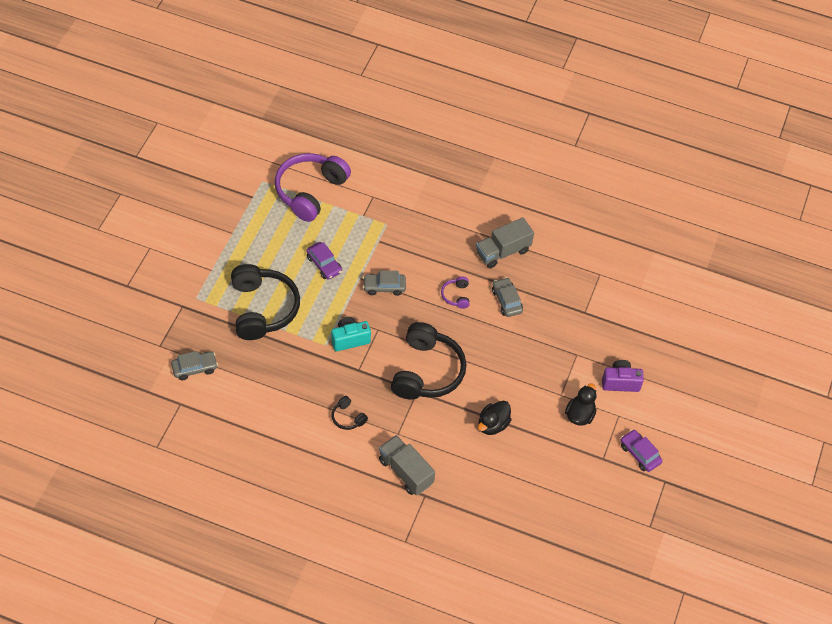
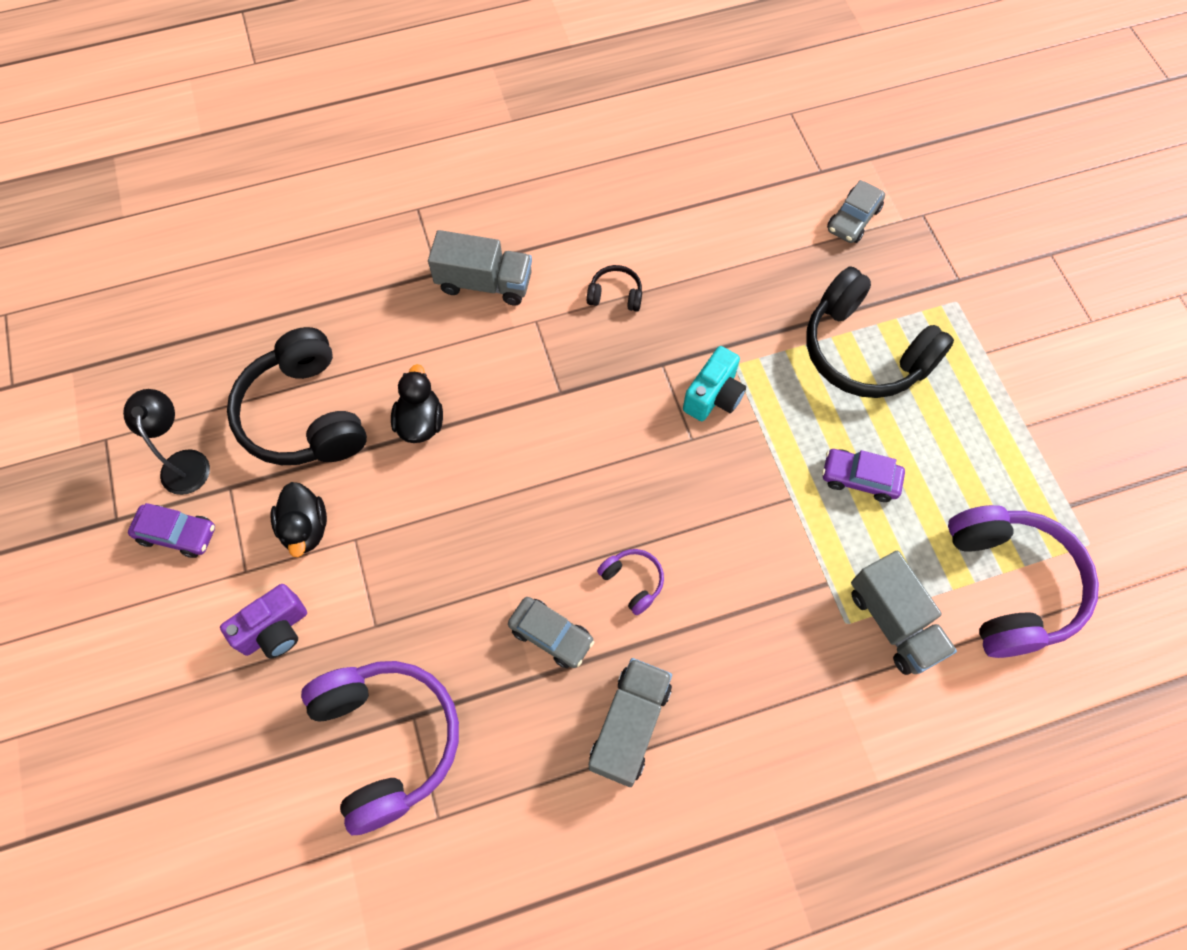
camera: 145 degrees right, 10 degrees up
grey car [363,271,406,296] -> none
black headphones [391,322,466,400] -> black headphones moved to [227,327,367,465]
none -> black lamp [123,389,210,495]
none -> purple headphones [301,661,459,835]
none -> grey truck [851,550,957,675]

